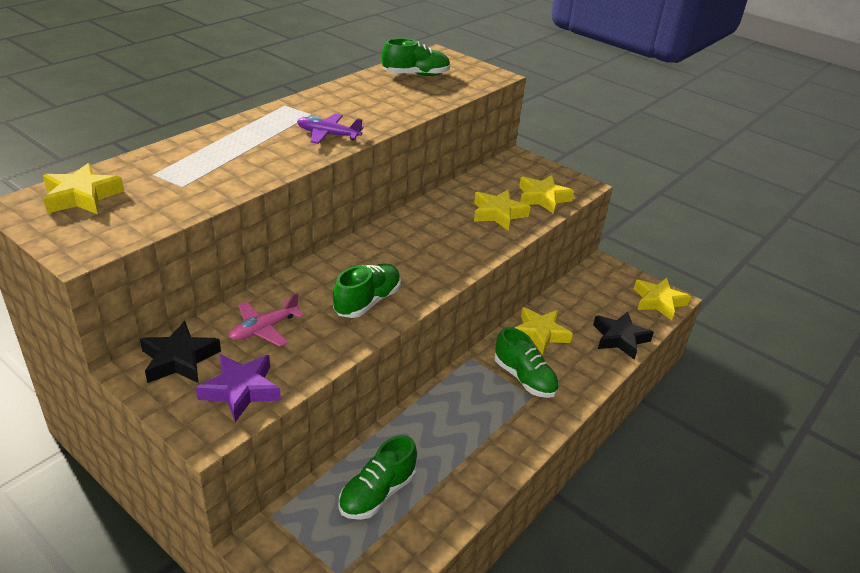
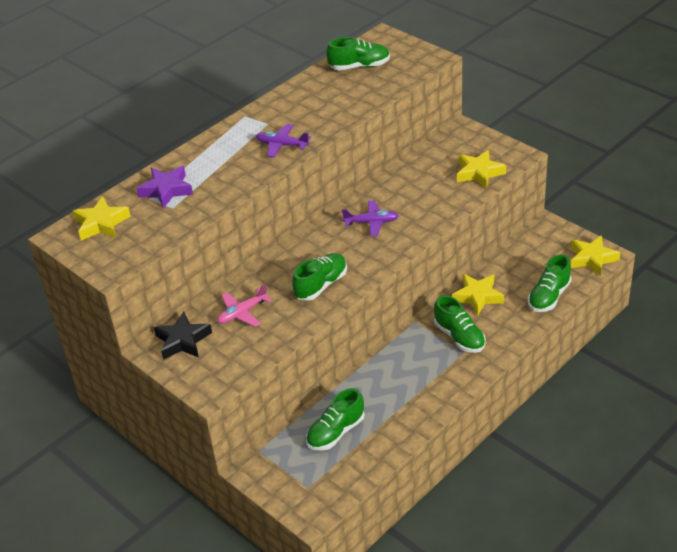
camera: 10 degrees right, 5 degrees up
purple star [196,354,281,422] -> purple star moved to [136,166,193,209]
yellow star [474,190,531,231] -> none
black star [593,312,654,360] -> green shoe [528,254,571,312]
none -> purple plane [342,200,399,237]

